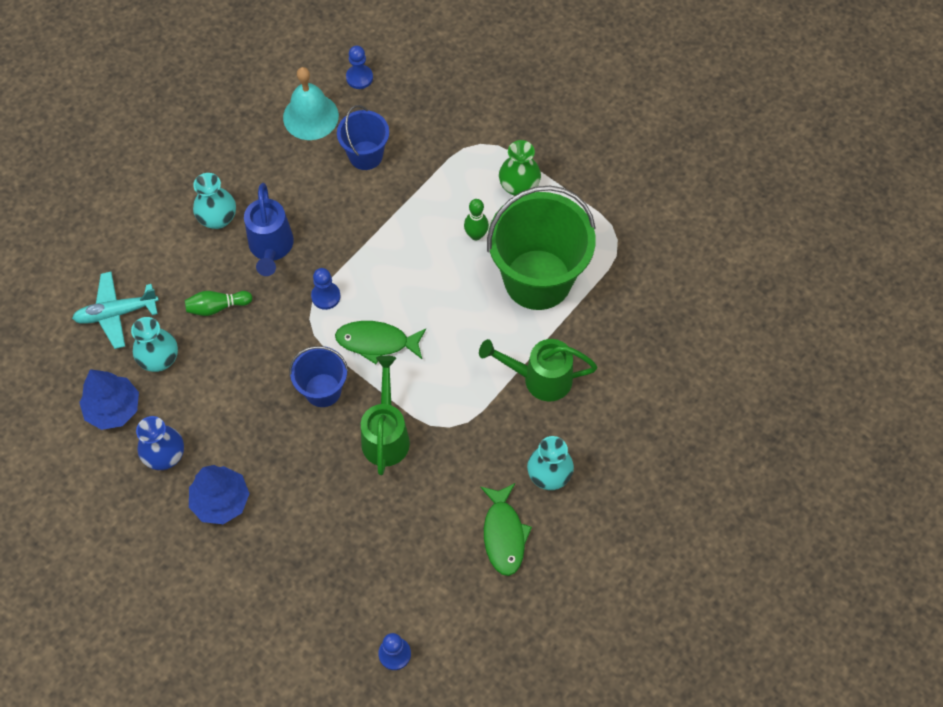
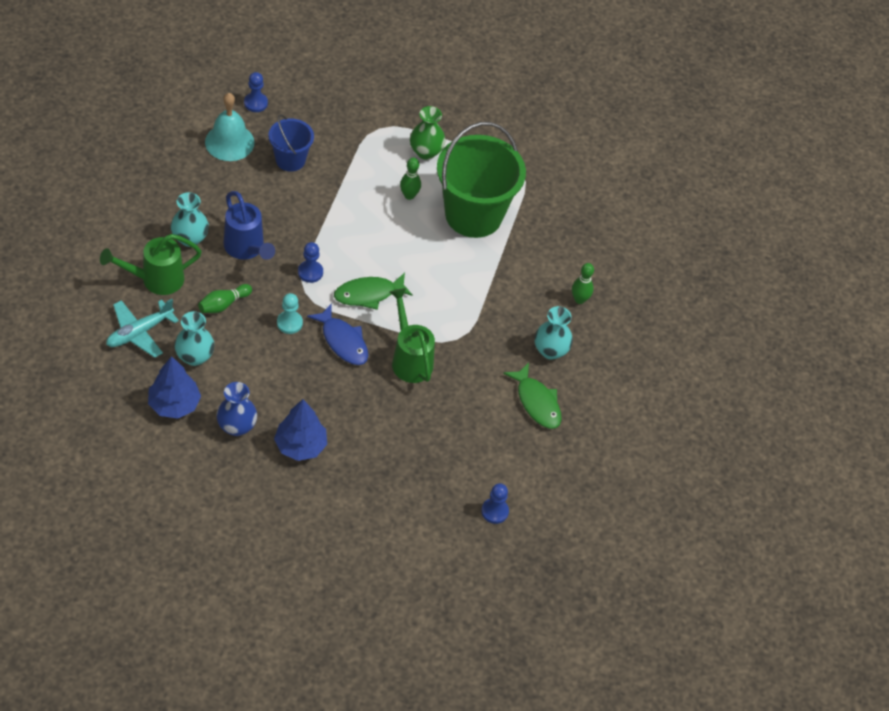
camera: 30 degrees left, 10 degrees down
blue bucket [289,346,348,407] -> blue fish [307,304,368,365]
green watering can [479,339,598,401] -> green watering can moved to [100,234,202,295]
none -> turquoise pawn [277,293,303,334]
none -> green bowling pin [572,263,594,304]

